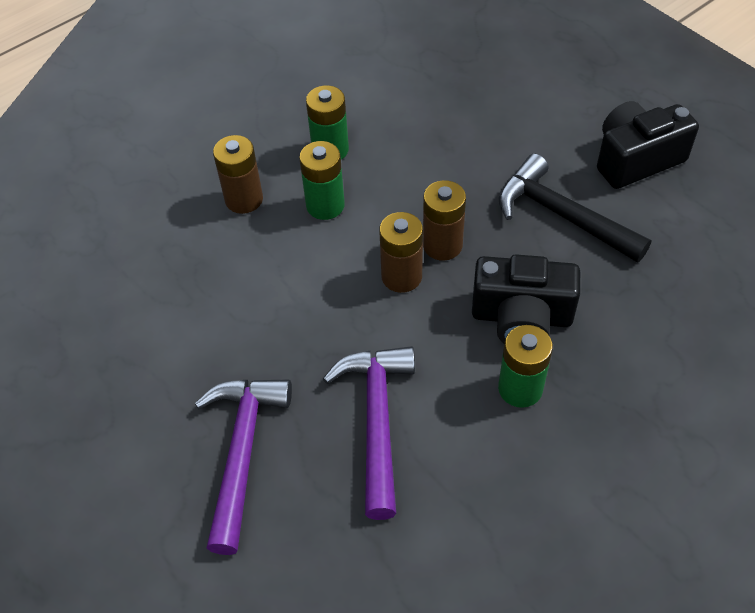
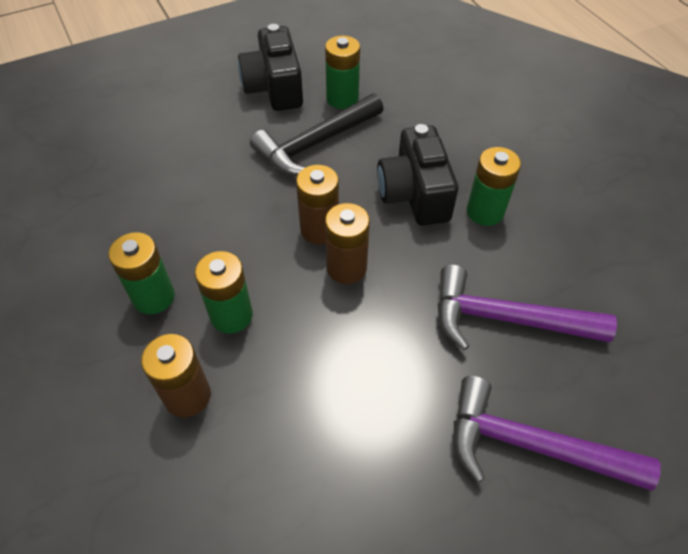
camera: 80 degrees left, 0 degrees up
black camera [472,254,580,343] -> black camera turned 150 degrees clockwise [377,124,458,226]
none -> green battery [325,35,360,109]

